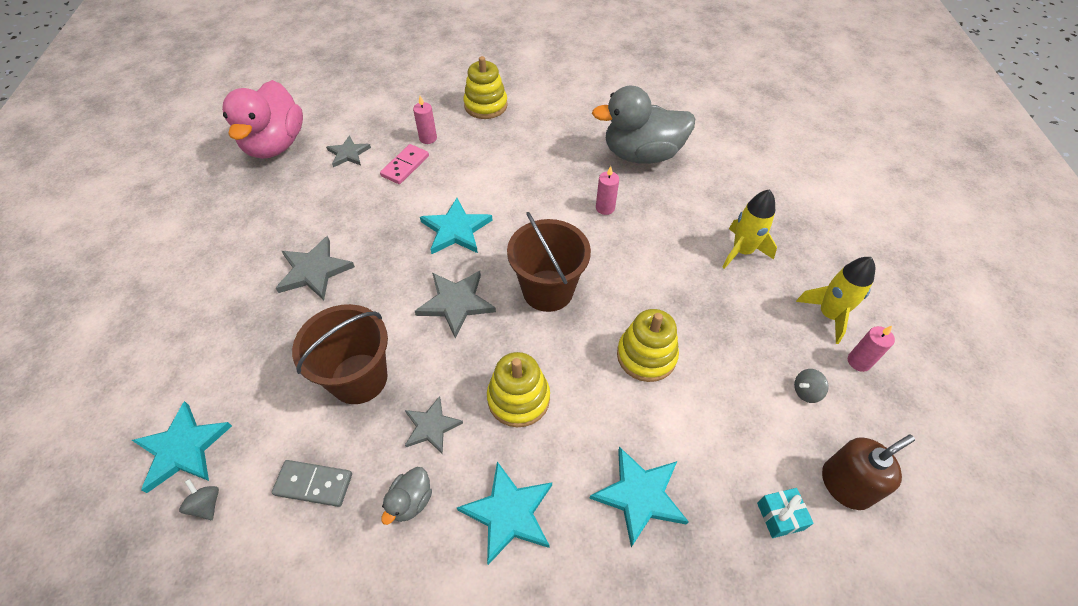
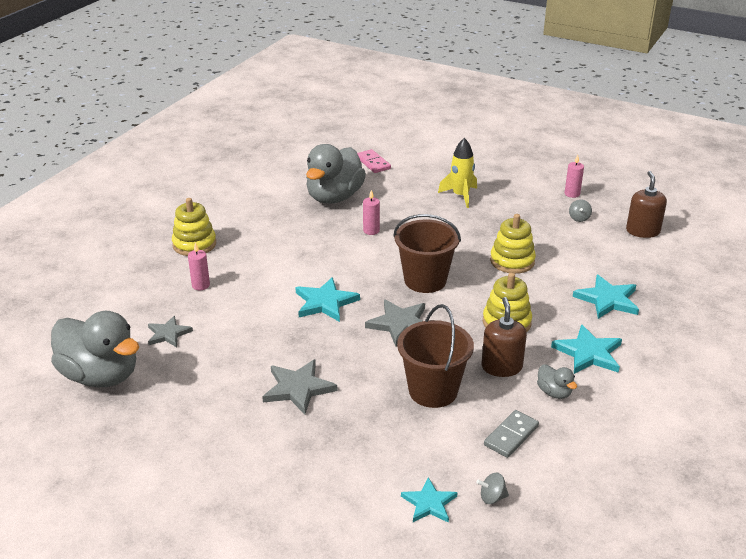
camera: 60 degrees left, 20 degrees down
turquoise star [132,401,232,493] -> turquoise star [401,477,458,523], size x0.66
pink duck [222,80,303,159] -> grey duck [51,311,139,387]
pink domino [380,144,429,184] -> pink domino moved to [357,149,391,173]
grey star [405,396,463,454] -> brown soap dispenser [481,297,527,377]
turquoise gift [757,488,814,538] -> none
yellow rocket [796,257,875,344] -> none

